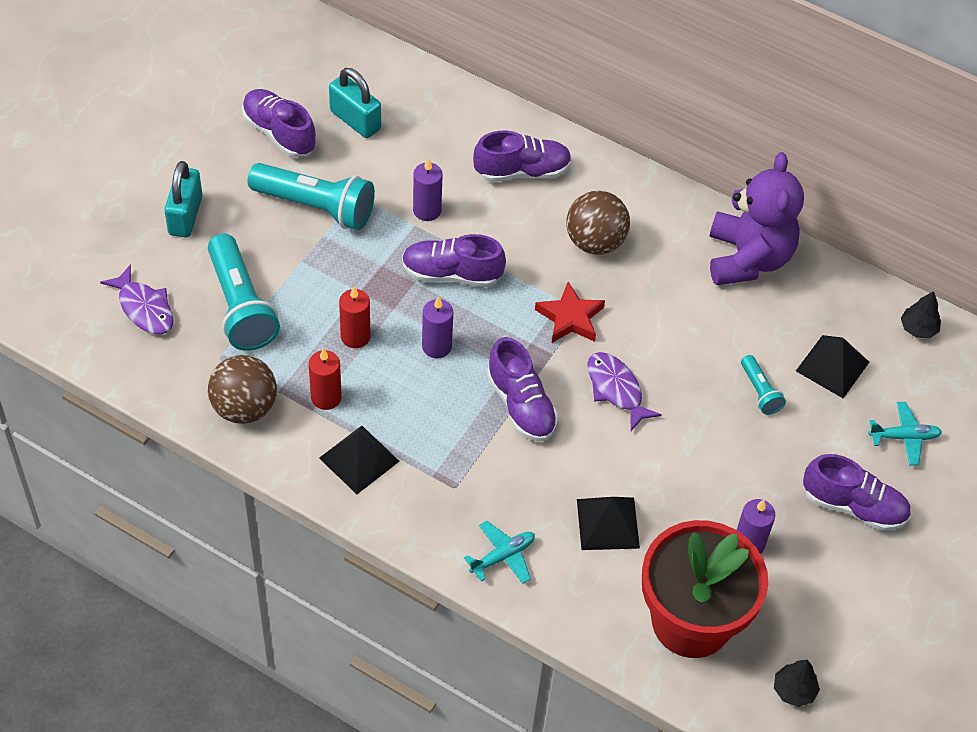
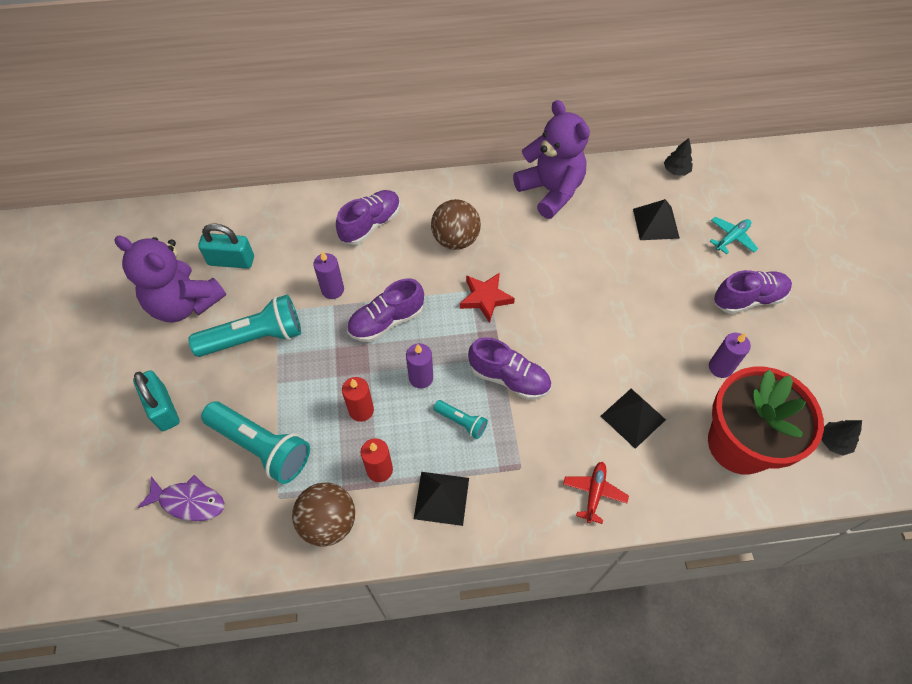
camera: 35 degrees left, 5 degrees up
purple shoe [242,89,316,158] -> purple teddy bear [114,236,226,323]
turquoise plane [464,521,535,584] -> red plane [563,462,629,524]
purple fish [587,352,662,431] -> none
turquoise flashlight [741,355,786,415] -> turquoise flashlight moved to [433,400,488,439]

